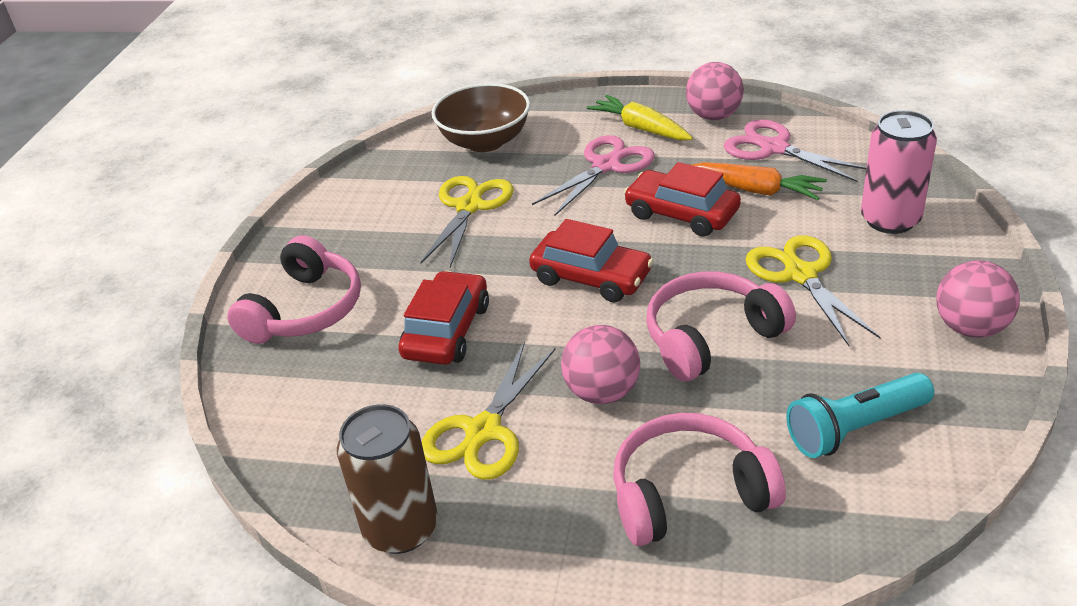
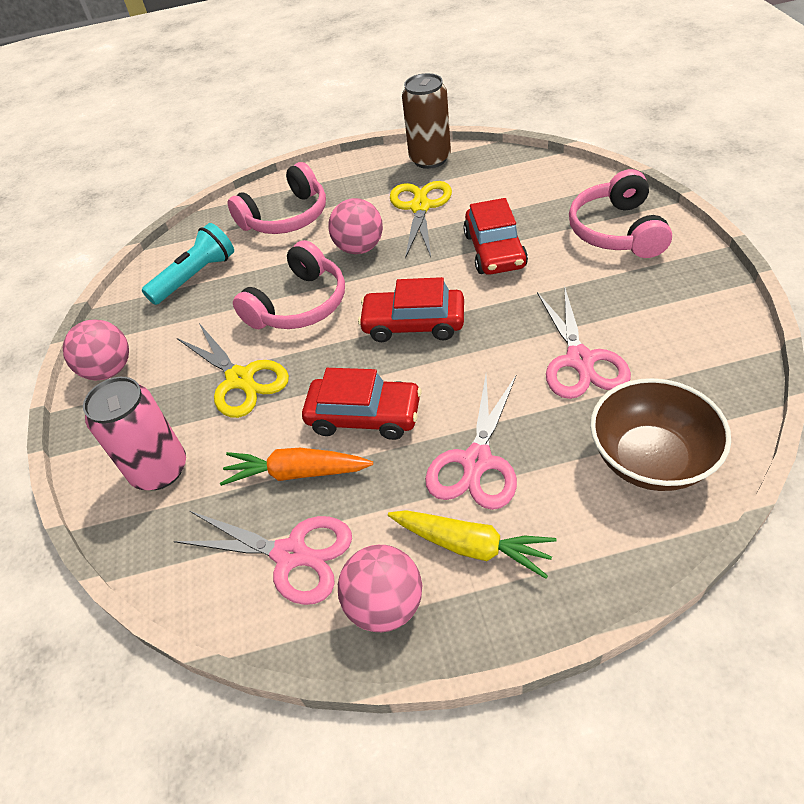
camera: 160 degrees right, 10 degrees up
yellow scissors [420,176,514,268] -> pink scissors [537,285,631,399]

